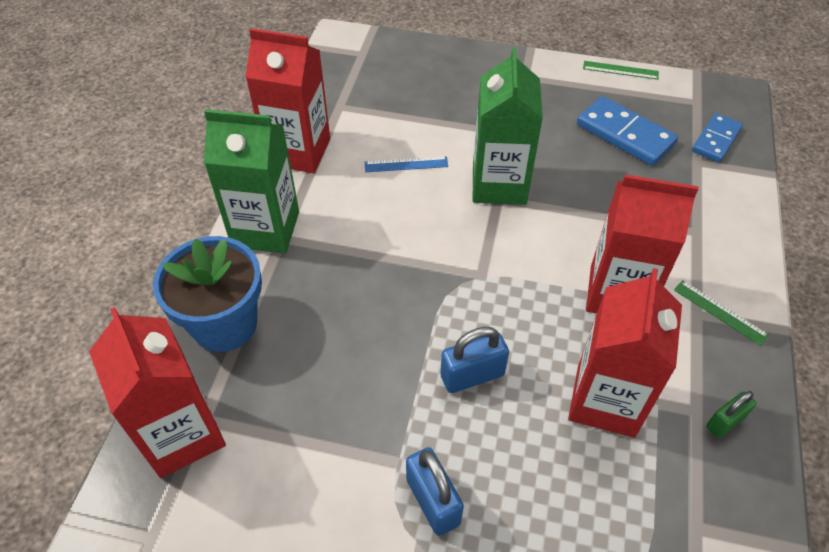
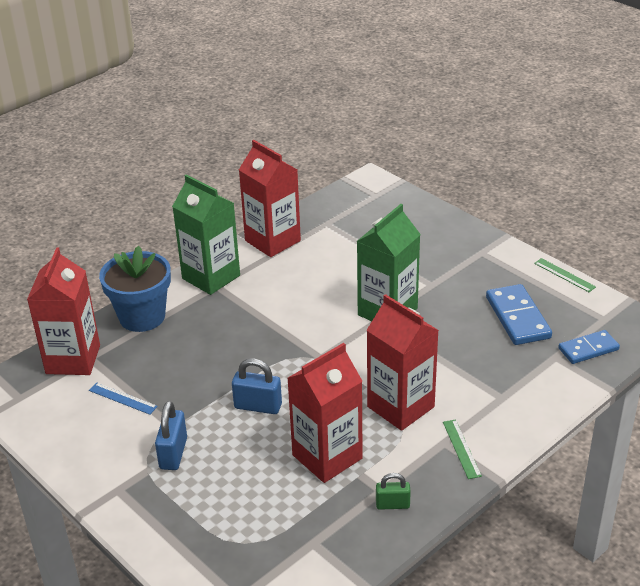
camera: 35 degrees right, 15 degrees down
blue ruler [365,156,448,172] -> blue ruler moved to [89,382,158,415]

